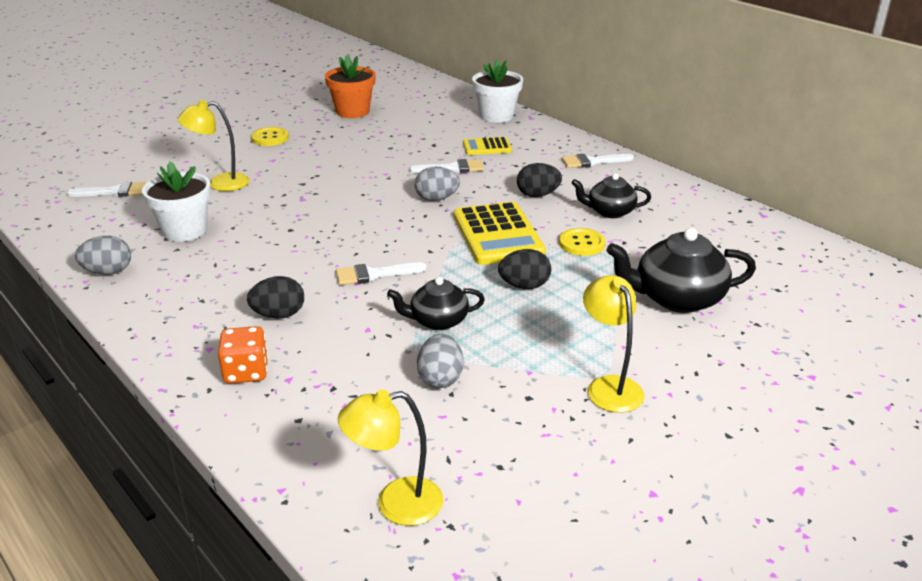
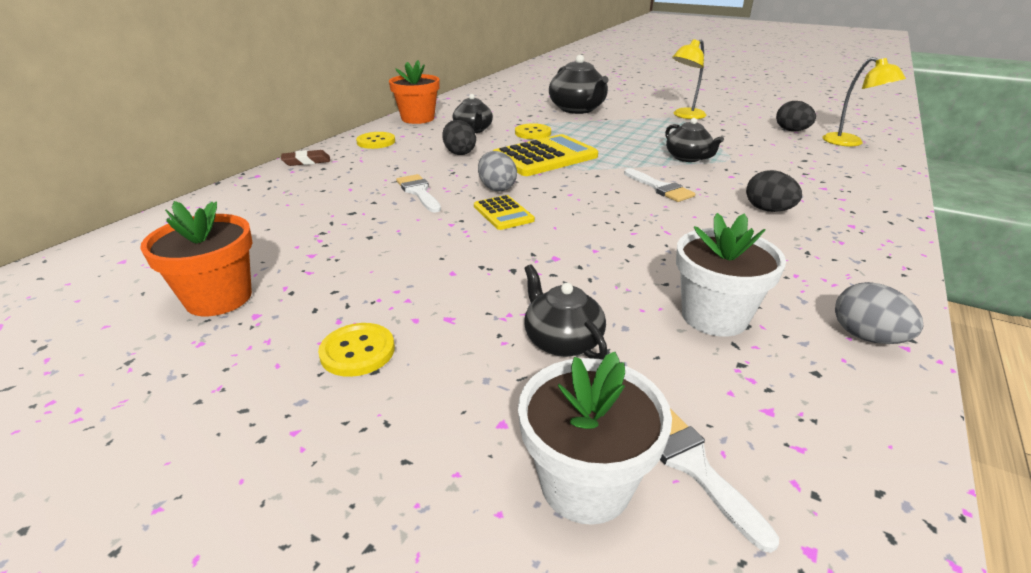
camera: 110 degrees left, 0 degrees up
yellow lamp [178,100,249,191] -> black teapot [524,264,607,360]
orange dice [218,326,268,384] -> none
grey egg [417,334,464,388] -> none
yellow calculator [463,137,512,155] -> yellow calculator moved to [474,195,535,230]
white flower pot [472,59,523,123] -> white flower pot moved to [518,352,672,525]
black egg [498,249,551,289] -> black egg moved to [776,101,816,131]
white brush [562,154,634,168] -> yellow button [356,132,395,149]
none -> brown eraser [281,150,330,166]
none -> orange flower pot [389,60,440,124]

